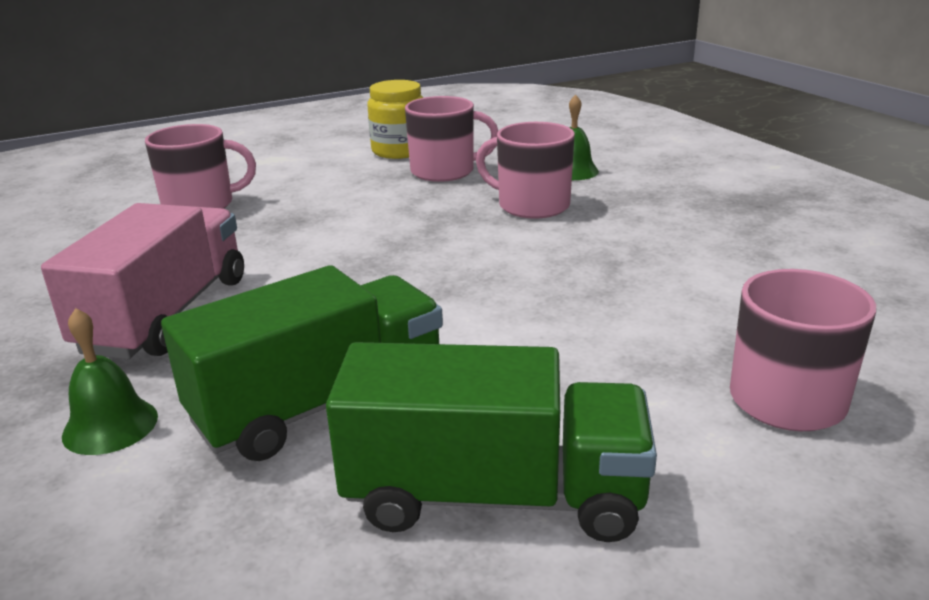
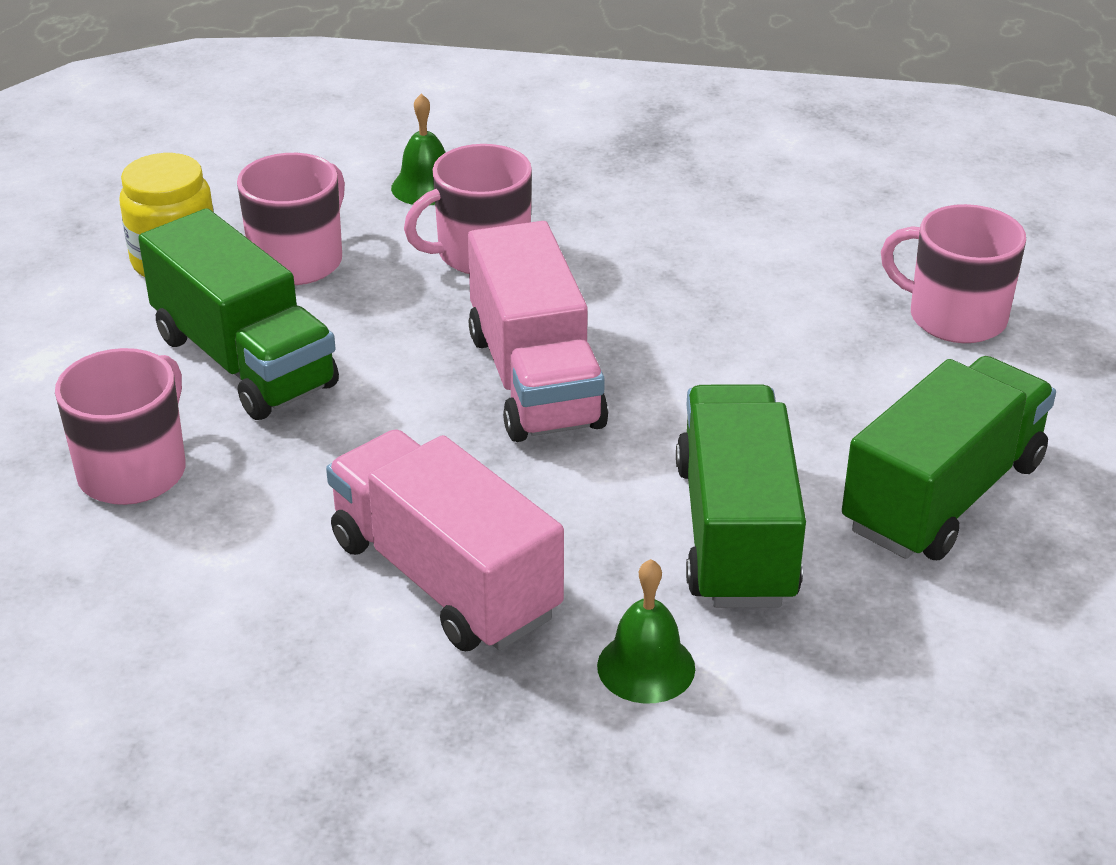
camera: 55 degrees left, 10 degrees up
none -> green truck [138,208,339,420]
none -> pink truck [468,221,608,442]

